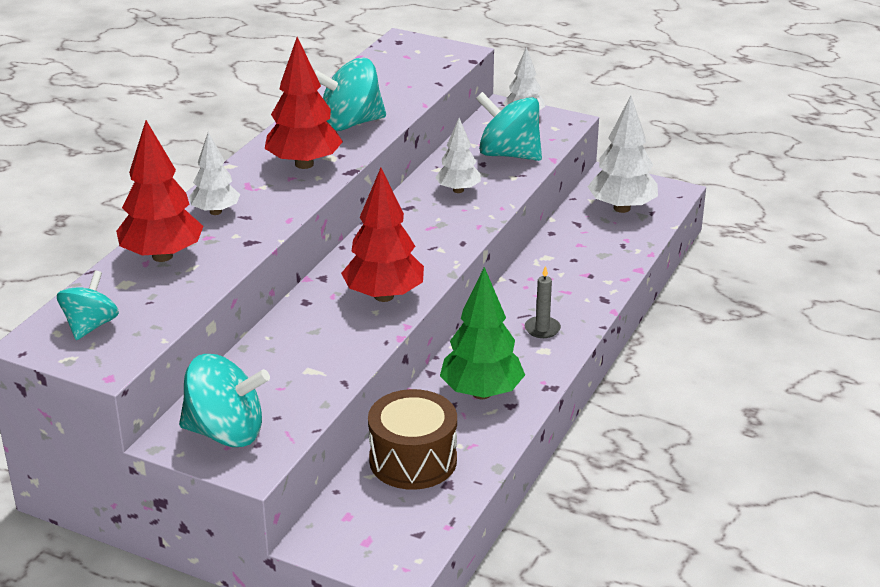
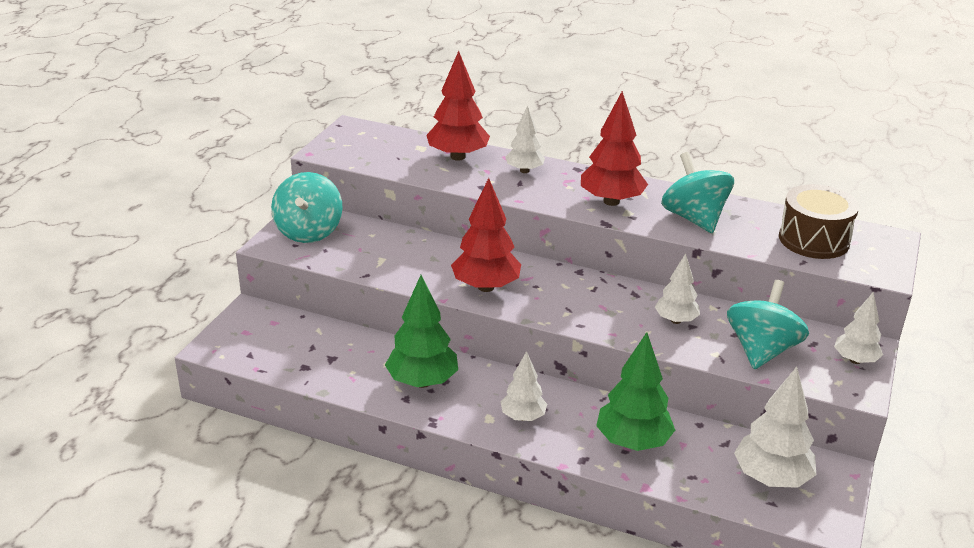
camera: 85 degrees right, 0 degrees up
turquoise spinning top [57,270,119,340] -> none
brown drum [368,389,457,490] -> brown drum moved to [779,184,859,259]
grey candle [525,266,561,338] -> white tree [501,351,547,421]
none -> green tree [596,332,675,451]

